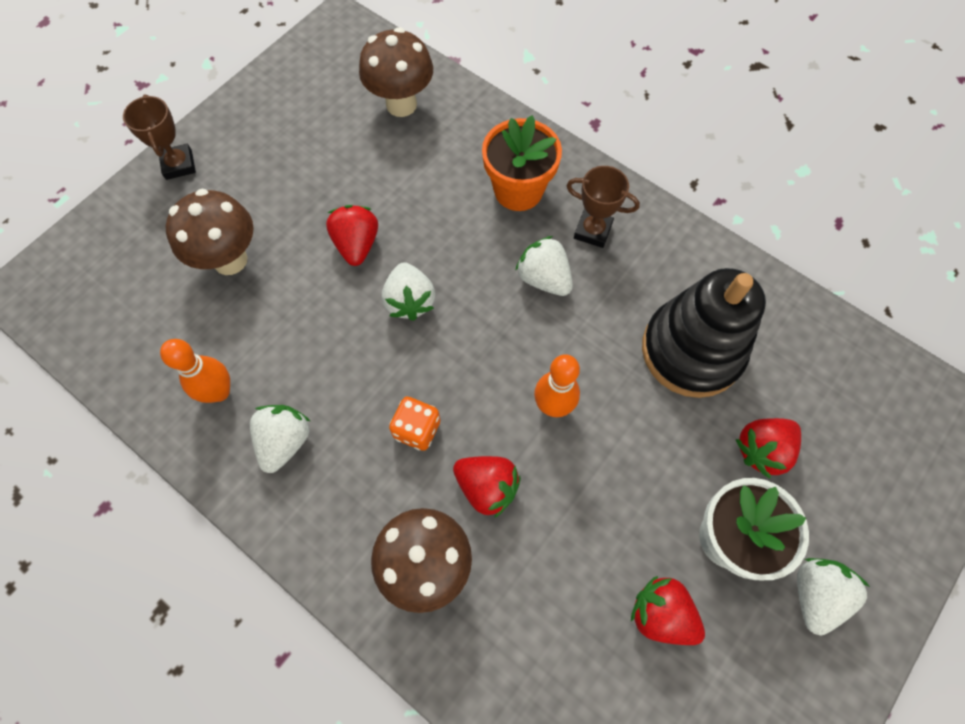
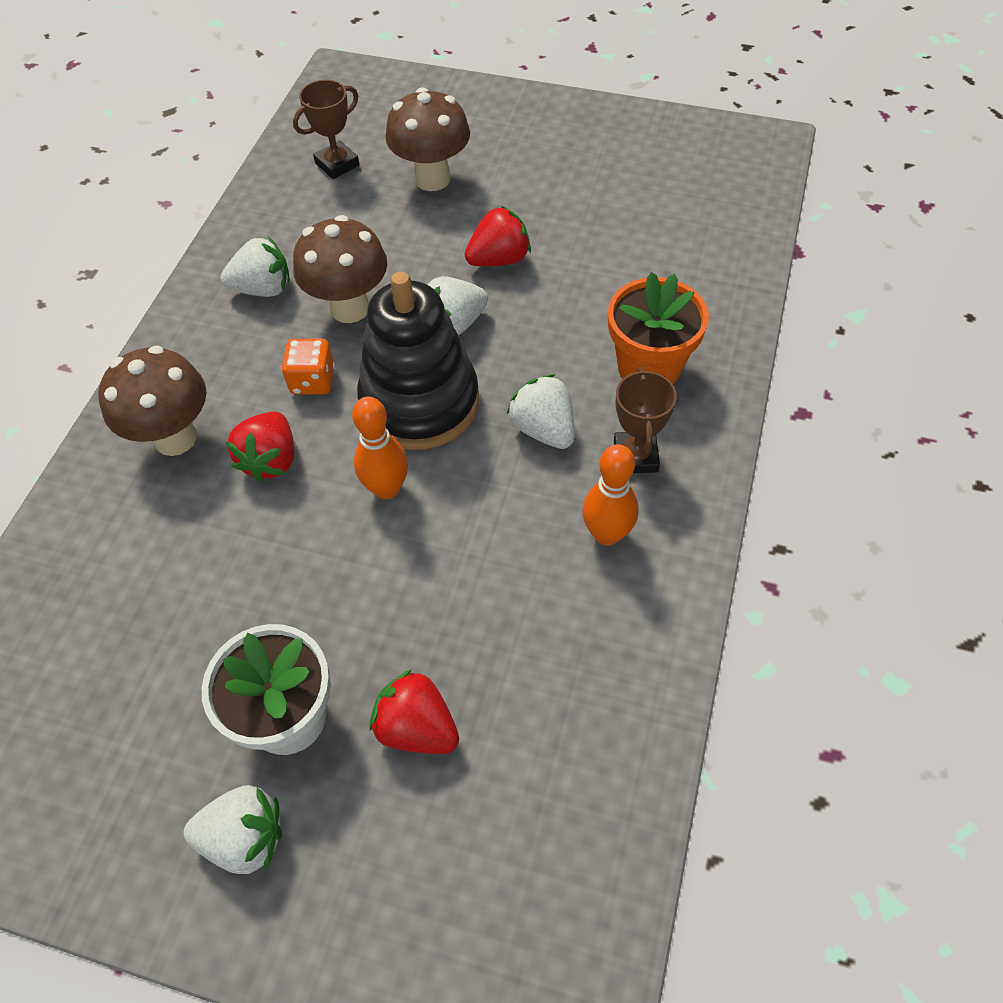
camera: 70 degrees right, 10 degrees down
brown trophy [123,94,196,180] -> brown trophy moved to [293,80,359,179]
orange bowling pin [160,339,230,403] -> orange bowling pin moved to [582,444,639,546]
brown mushroom [359,27,433,117] -> brown mushroom moved to [293,215,387,323]
white strawberry [515,236,573,296] -> white strawberry turned 60 degrees counterclockwise [507,374,575,449]
red strawberry [631,576,705,645] -> none
black stacking toy [642,268,766,398] -> black stacking toy moved to [357,272,479,450]

